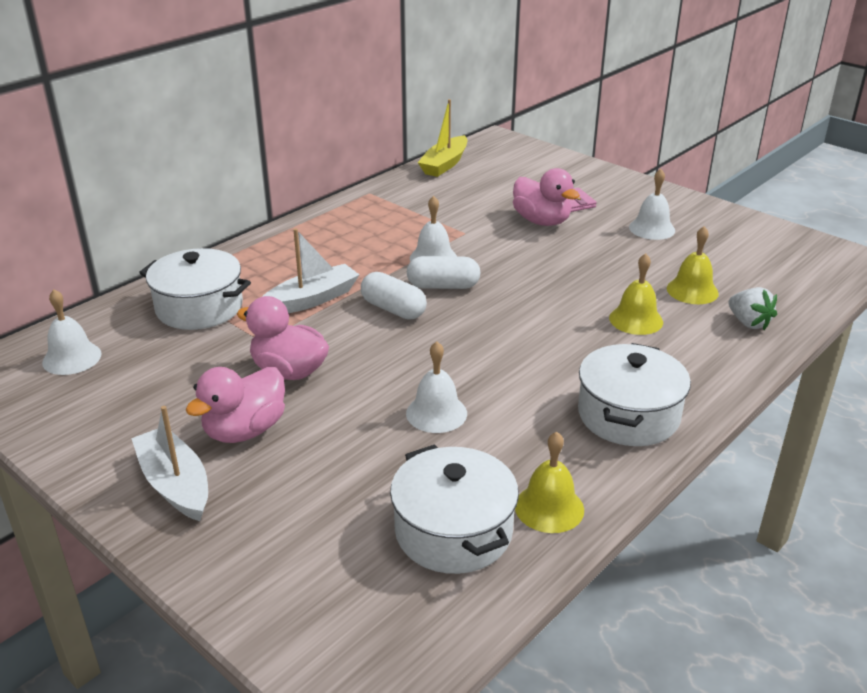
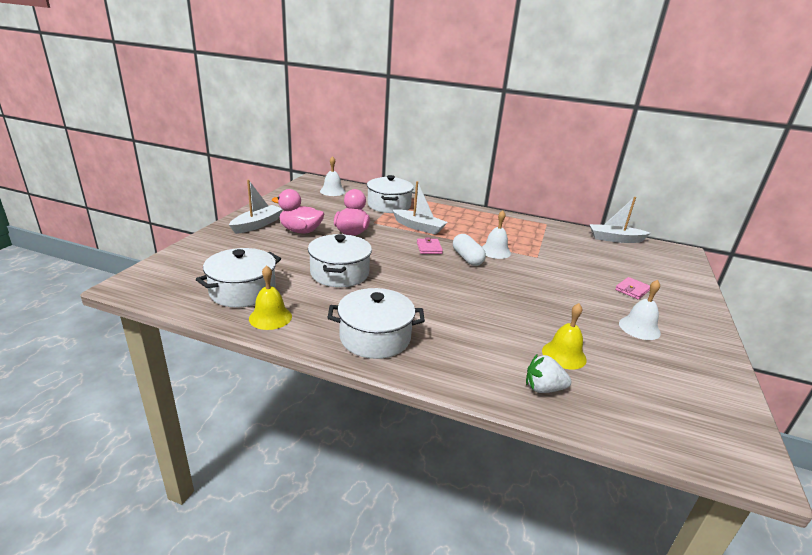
camera: 65 degrees right, 5 degrees down
white capsule [361,272,427,319] -> pink wallet [417,237,443,254]
white bell [406,341,467,433] -> white pot [308,234,372,287]
yellow boat [417,99,467,177] -> white boat [589,197,651,243]
pink duck [513,168,580,226] -> none
yellow bell [609,253,663,335] -> none
white strawberry [728,287,777,330] -> white strawberry turned 60 degrees clockwise [526,355,572,393]

